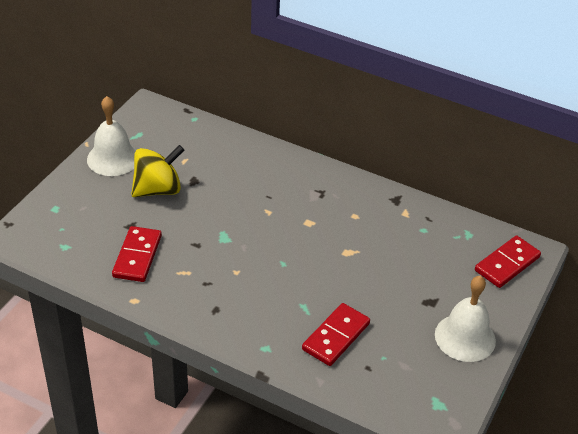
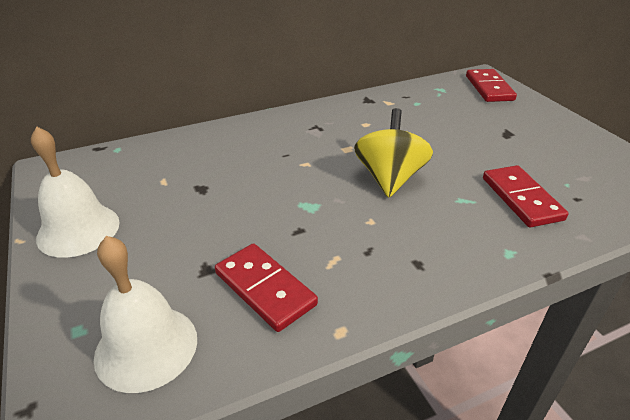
camera: 50 degrees left, 5 degrees down
yellow spinning top [131,145,184,197] -> yellow spinning top moved to [354,108,433,198]
white bell [435,276,496,362] -> white bell moved to [94,236,197,393]

